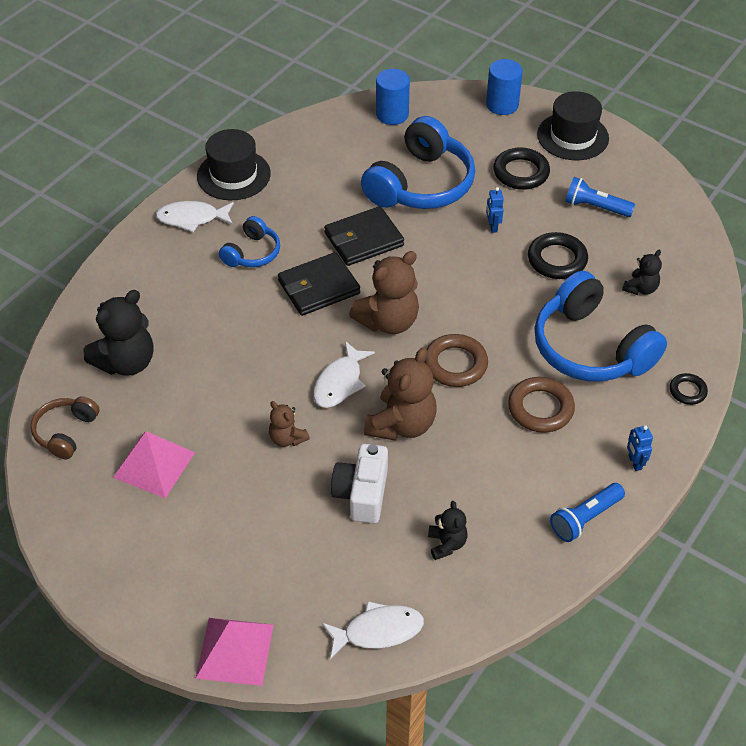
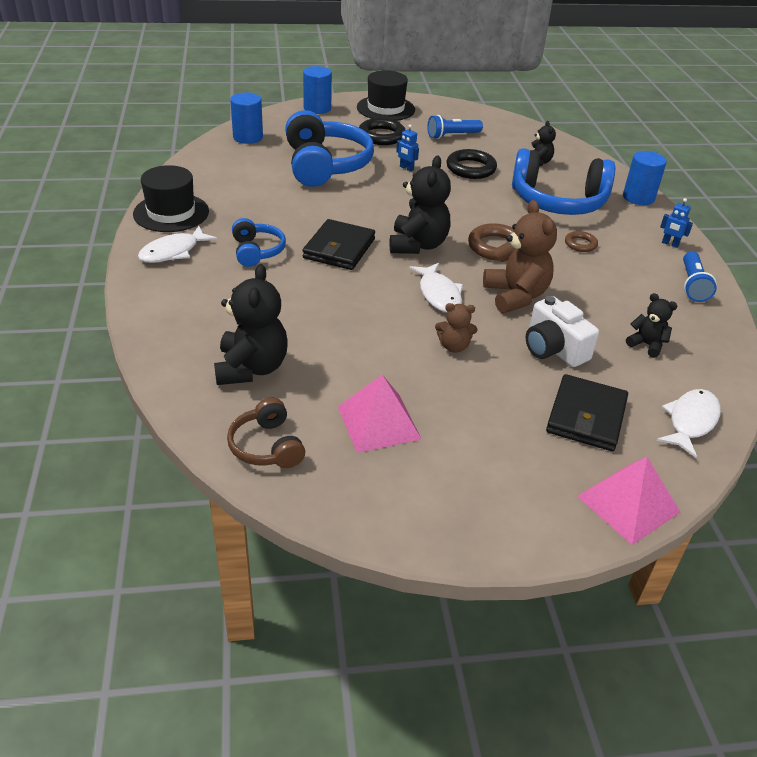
camera: 45 degrees left, 10 degrees down
black wallet [324,206,404,266] -> black wallet moved to [546,374,628,451]
brown teddy bear [349,251,419,334] -> black teddy bear [389,156,451,254]
brown ring [508,377,575,433] -> brown ring [565,231,598,252], size x0.57
black ring [670,373,708,405] -> blue cylinder [623,151,667,205]

